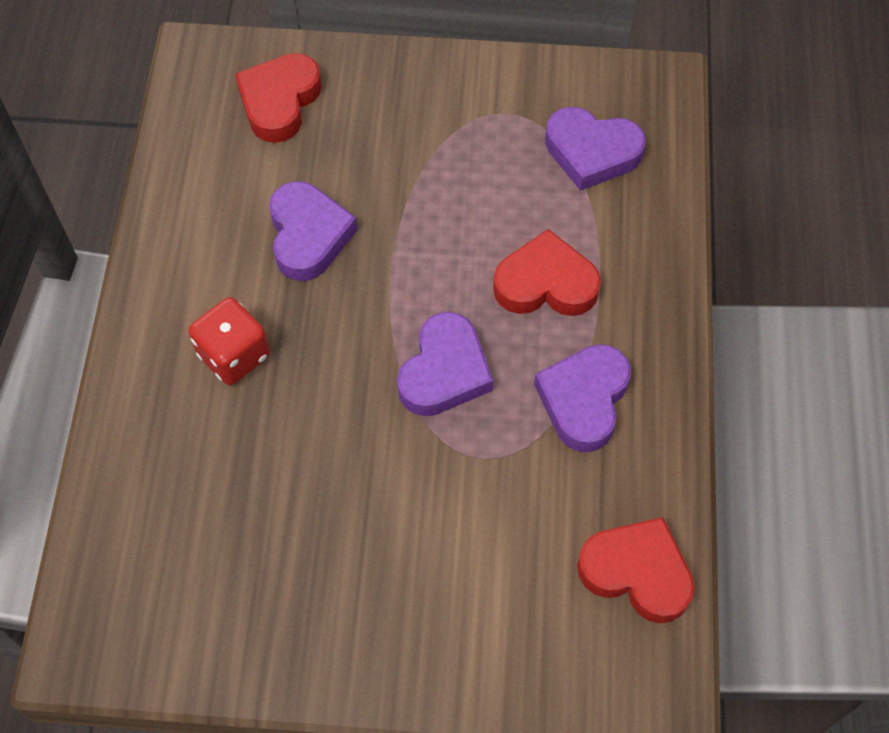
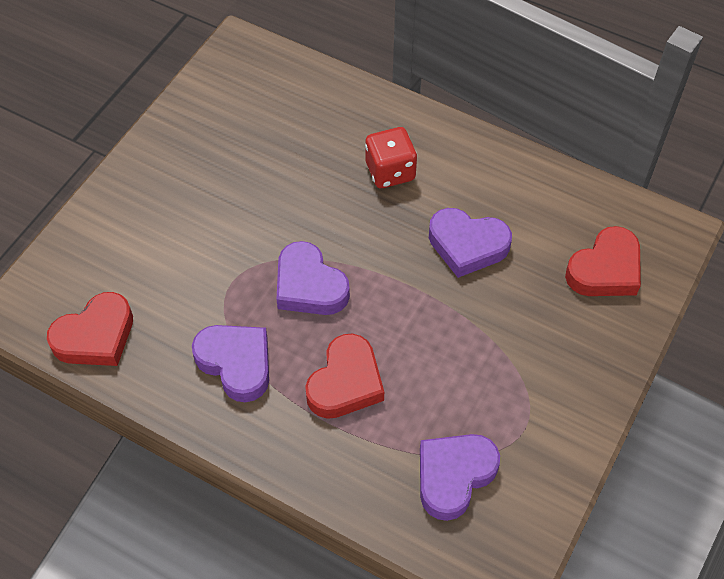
camera: 115 degrees right, 5 degrees down
red heart [235,53,322,143] -> red heart turned 90 degrees clockwise [565,226,641,296]

